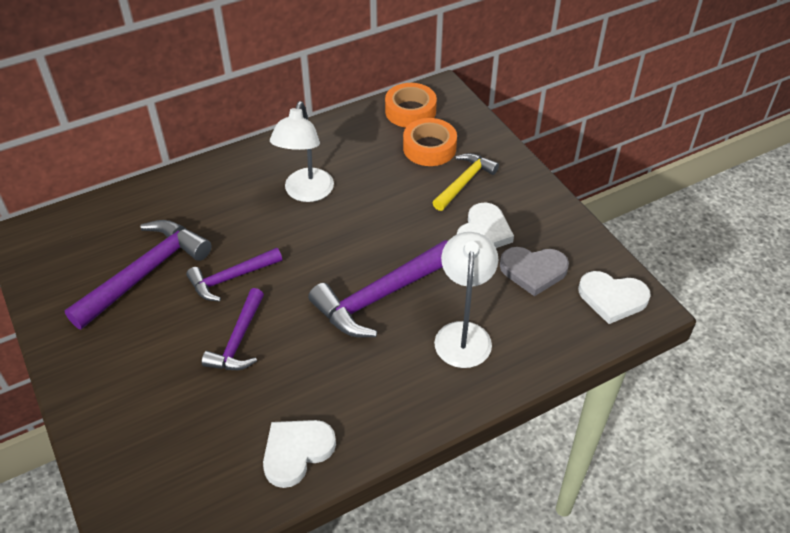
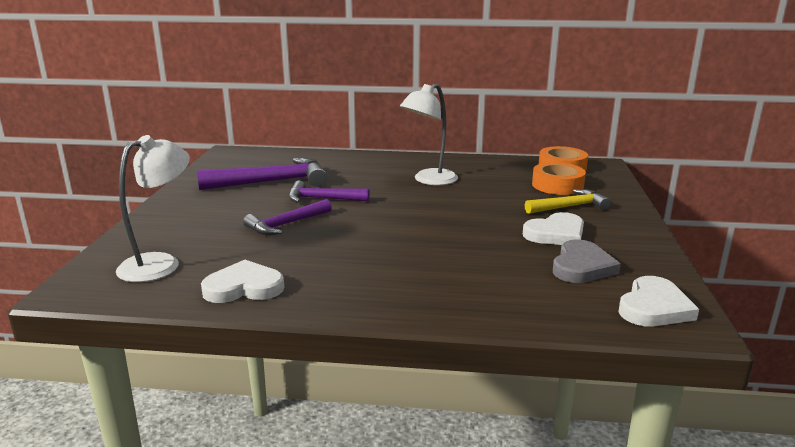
camera: 35 degrees right, 25 degrees down
purple hammer [308,240,448,338] -> none
white lamp [434,232,498,368] -> white lamp moved to [116,135,190,282]
grey heart [500,247,569,296] -> grey heart turned 105 degrees counterclockwise [553,239,621,283]
white heart [578,271,651,324] -> white heart turned 105 degrees counterclockwise [618,276,699,327]

